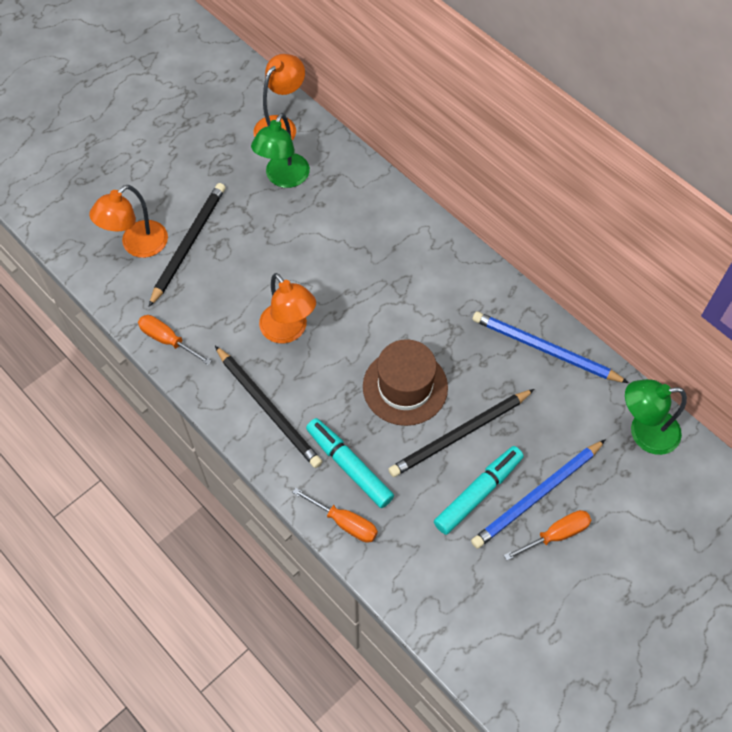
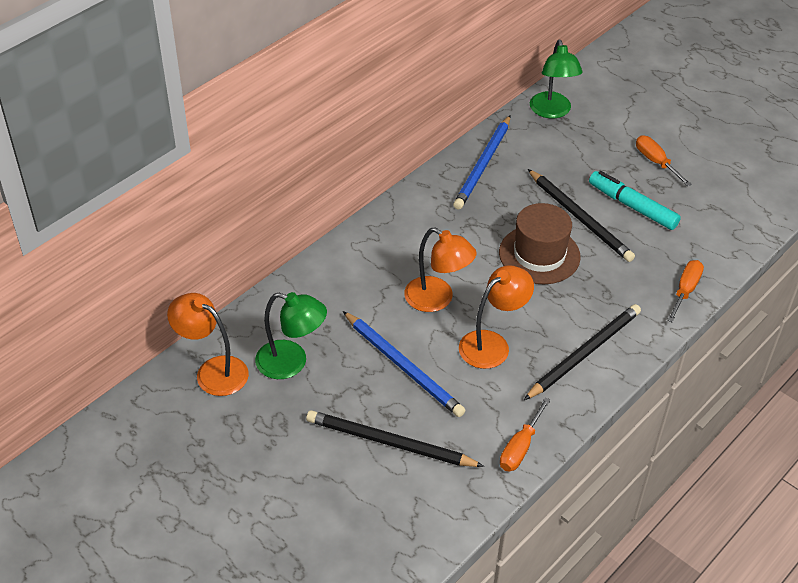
camera: 95 degrees left, 15 degrees down
orange lamp [89,185,168,258] -> orange lamp moved to [404,228,477,312]
turquoise marker [306,418,394,508] -> none
blue pencil [471,439,606,549] -> blue pencil moved to [343,311,466,417]

